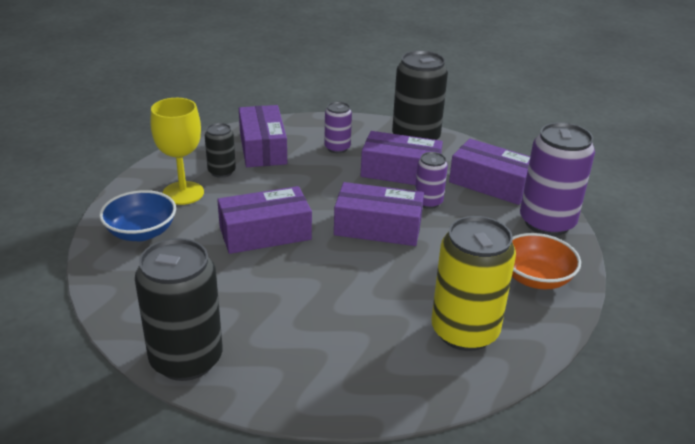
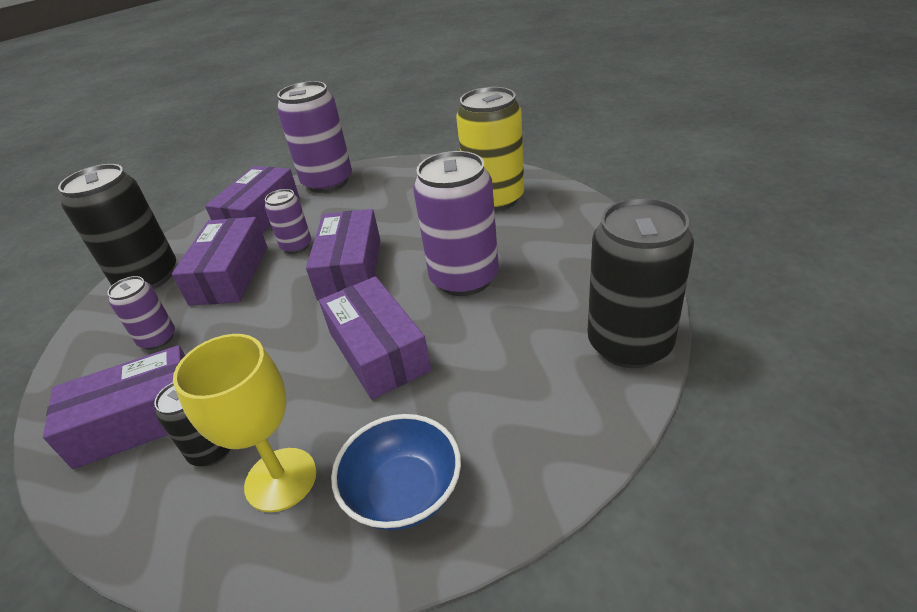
camera: 95 degrees left, 5 degrees up
orange bowl [512,233,581,289] -> none
none -> purple can [413,151,499,296]

